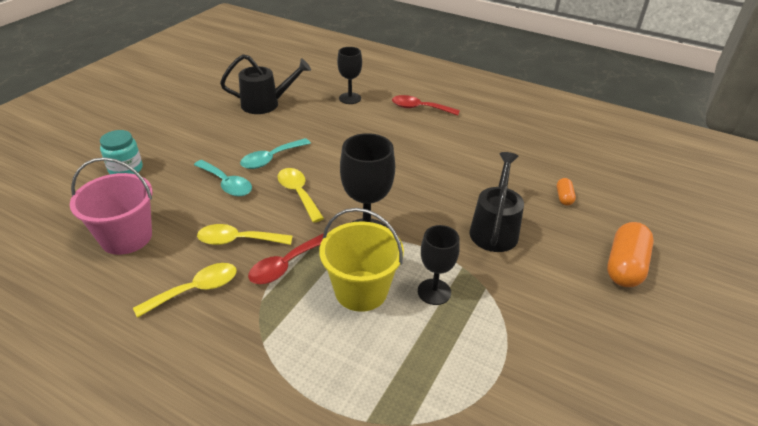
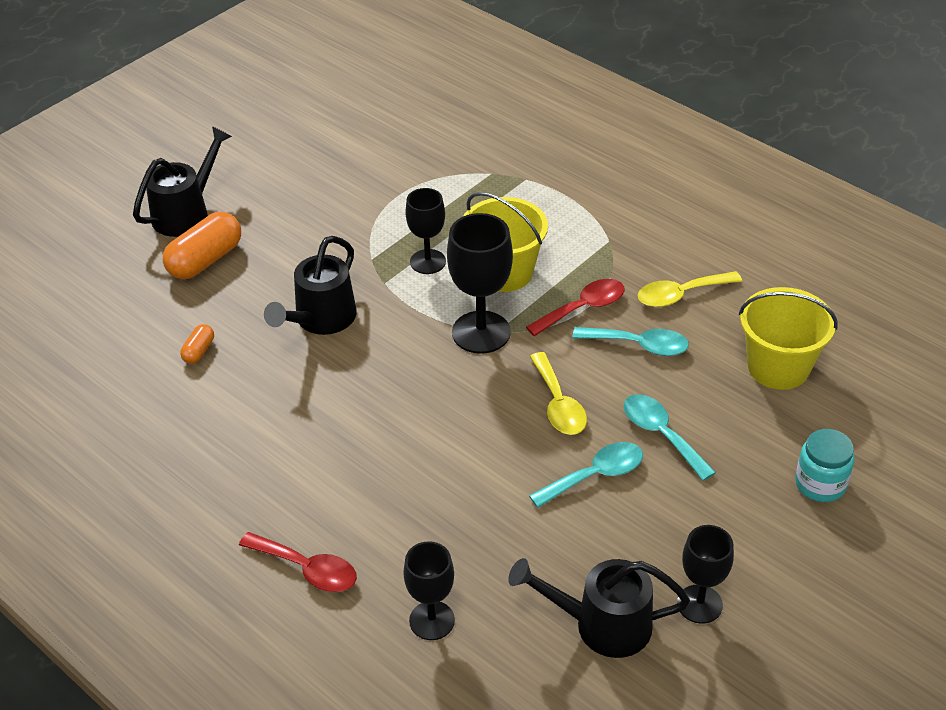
camera: 165 degrees left, 5 degrees up
pink bucket [70,157,153,255] -> yellow bucket [739,287,838,390]
yellow spoon [197,224,292,245] -> turquoise spoon [572,327,689,356]
none -> black watering can [133,126,232,237]
none -> black goblet [677,525,734,624]

